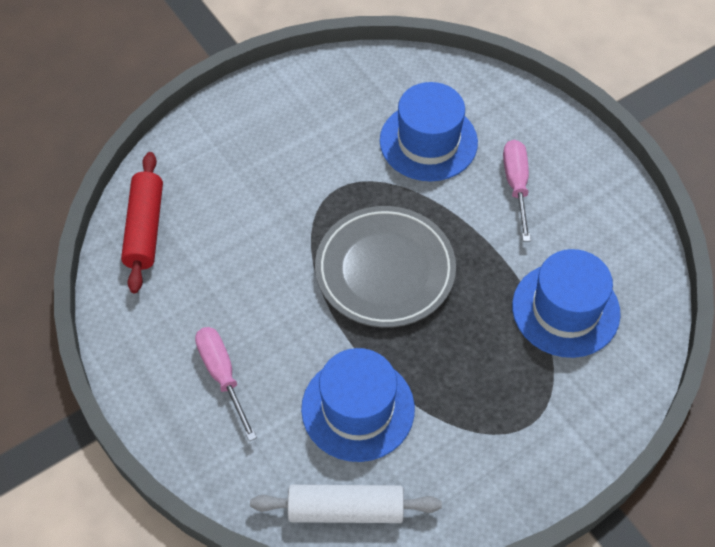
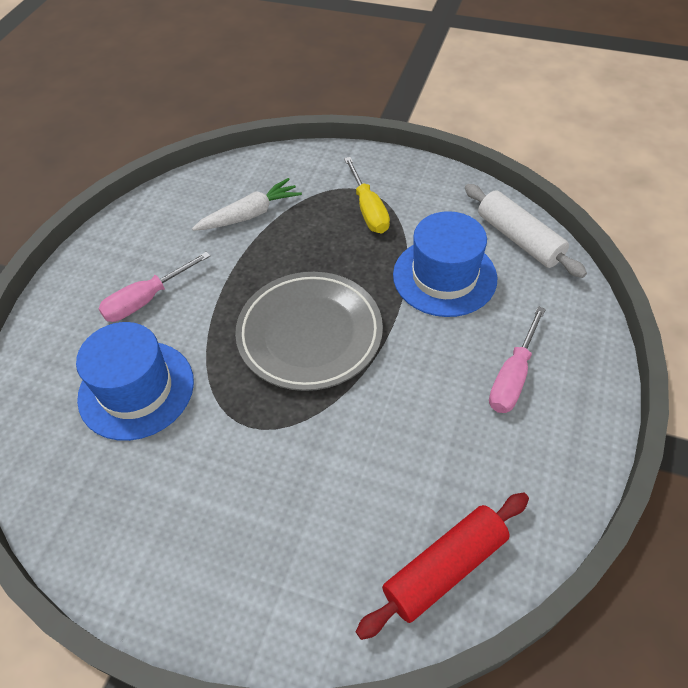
camera: 125 degrees left, 5 degrees down
blue hat [512,249,621,358] -> white carrot [192,178,302,231]
none -> yellow screwdriver [344,157,390,233]

